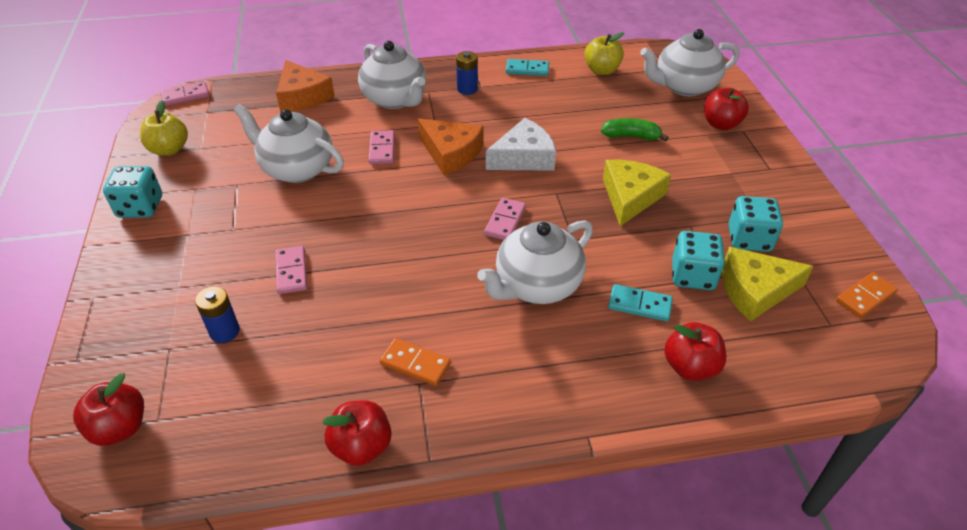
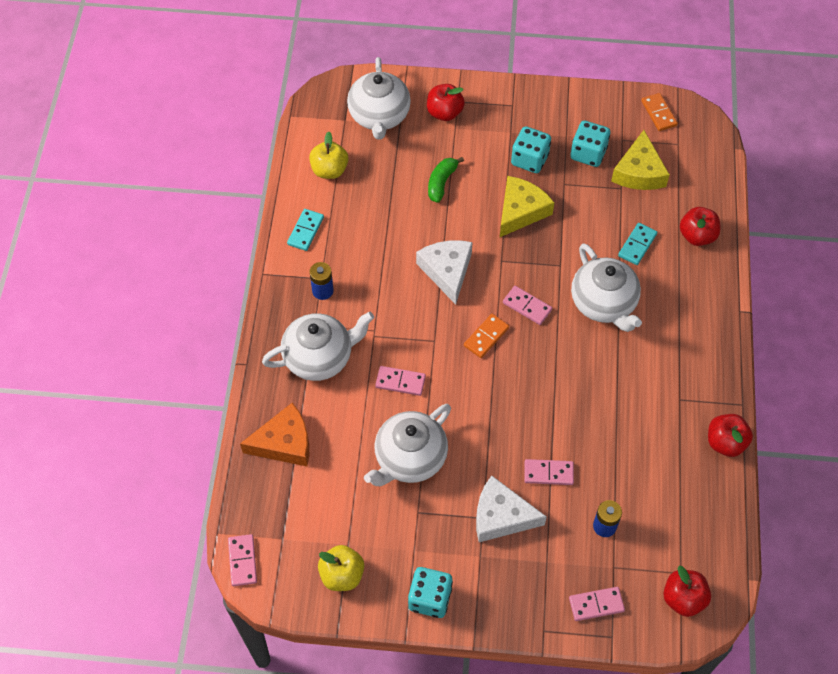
camera: 75 degrees left, 15 degrees up
orange domino [380,338,451,386] -> orange domino moved to [464,314,509,358]
orange cheese [418,118,483,175] -> none
yellow cheese [603,160,671,226] -> yellow cheese turned 90 degrees clockwise [500,176,554,237]
turquoise dice [672,231,725,290] -> turquoise dice moved to [511,126,551,173]
none -> white cheese [476,476,547,542]
none -> pink domino [569,587,625,621]

